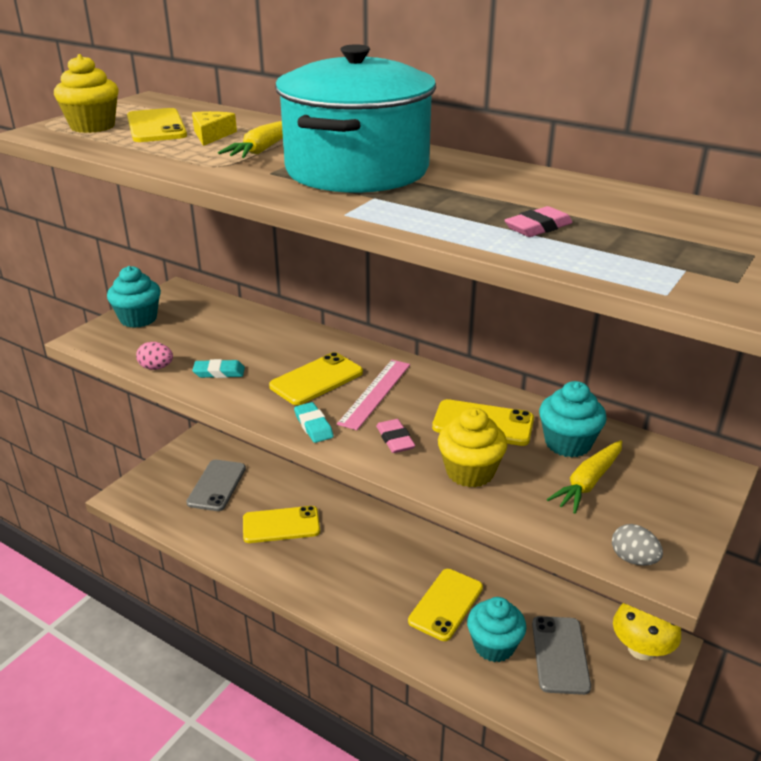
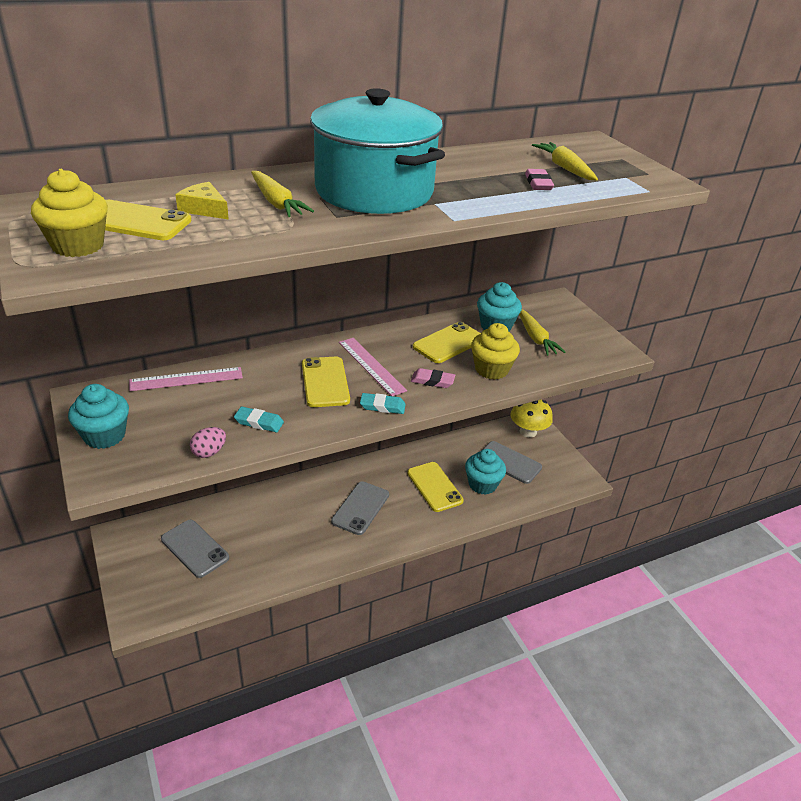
camera: 60 degrees left, 5 degrees up
turquoise eraser [192,359,245,378] -> turquoise eraser turned 75 degrees clockwise [234,407,284,432]
yellow phone [243,506,320,543] -> none
grey egg [612,524,663,566] -> none
none -> pink ruler [129,367,243,391]
none -> grey phone [331,481,389,535]
none -> yellow carrot [532,142,598,181]

